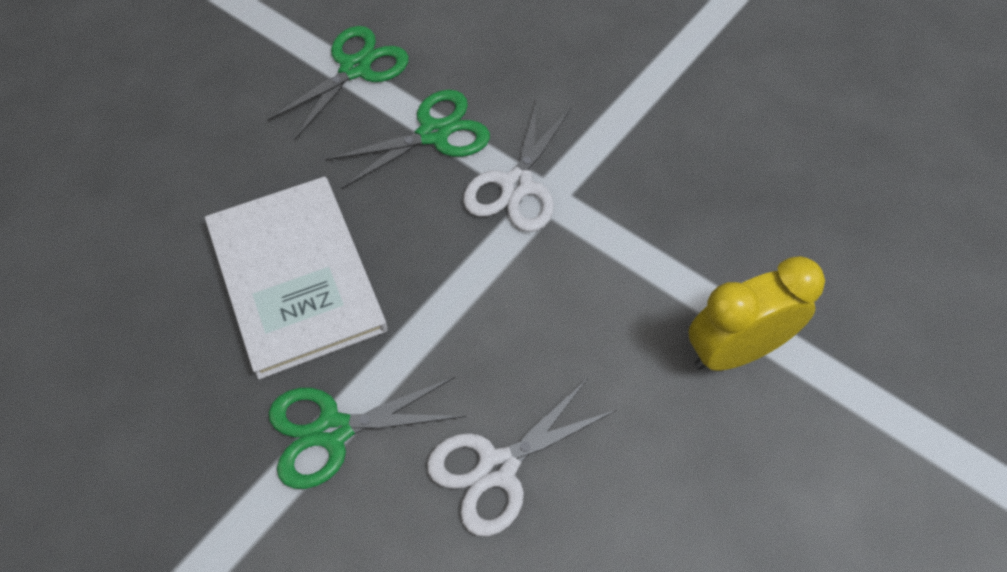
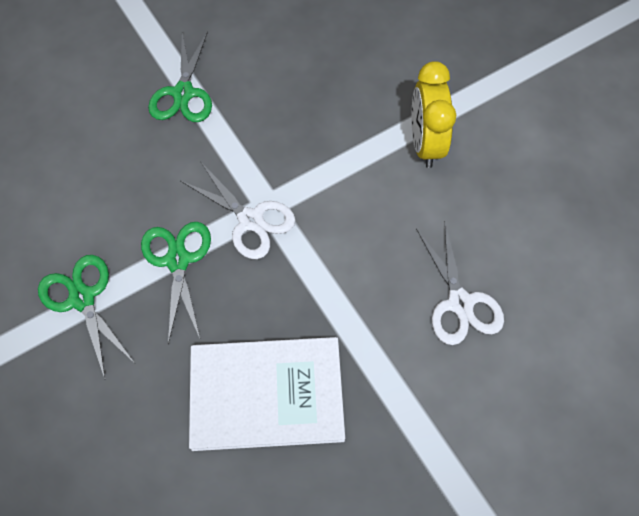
camera: 70 degrees left, 5 degrees up
green scissors [269,377,466,489] -> green scissors moved to [148,31,212,122]

